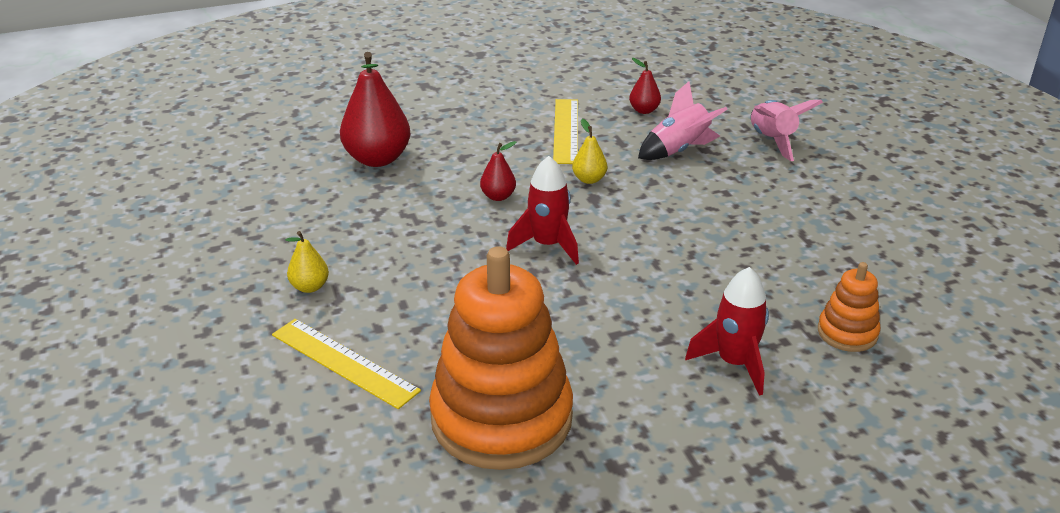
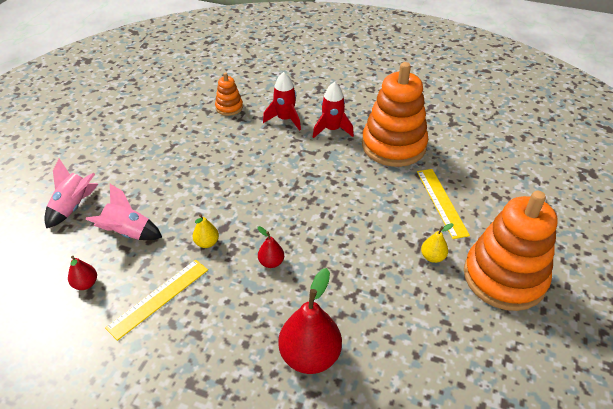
camera: 140 degrees left, 10 degrees up
red rocket [506,156,579,265] -> red rocket moved to [313,82,354,138]
none -> orange stacking toy [464,191,557,311]

